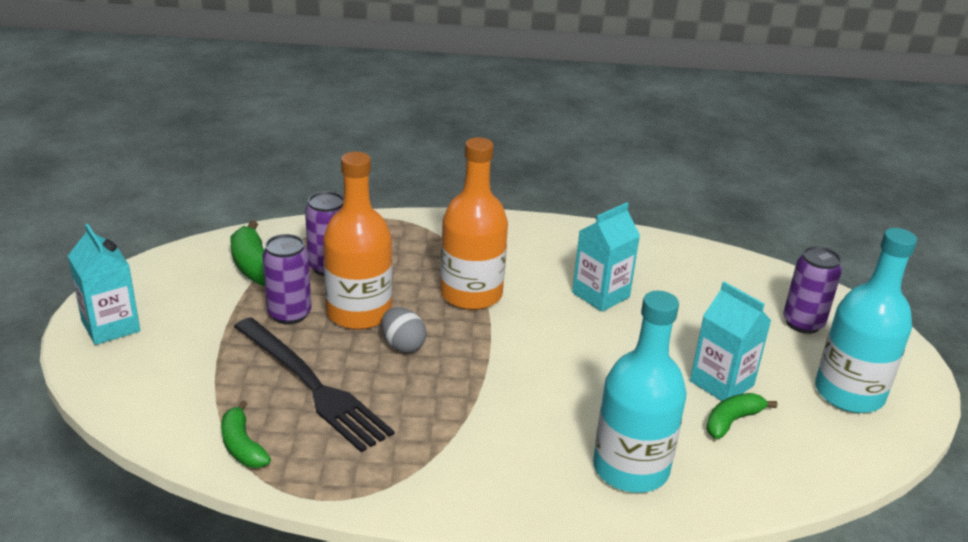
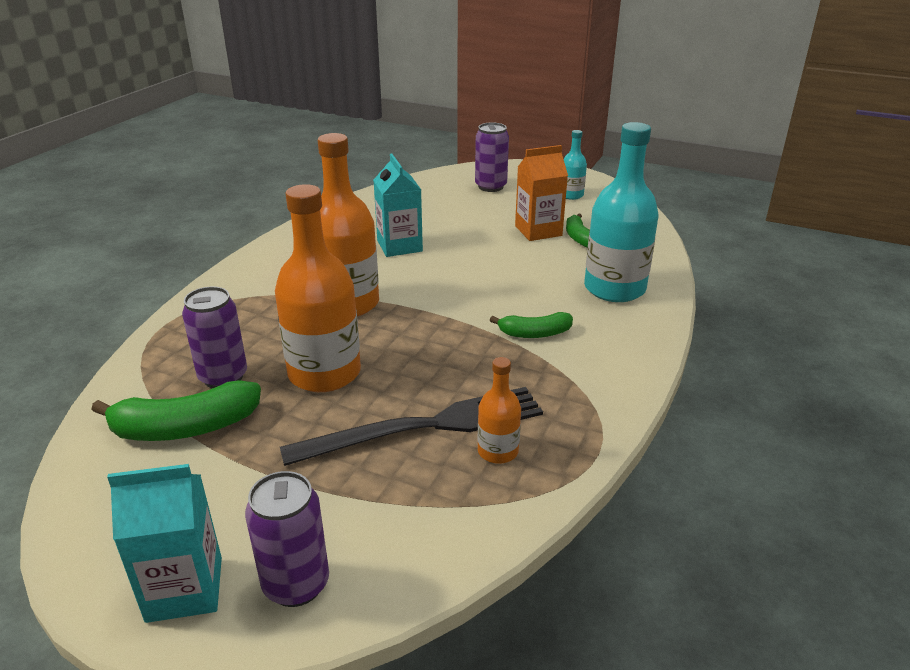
camera: 65 degrees left, 0 degrees up
green banana [221,400,271,468] -> green banana moved to [490,312,573,338]
purple can [262,234,311,325] -> purple can moved to [245,471,329,607]
grey egg [381,307,427,353] -> none
turquoise carton [690,282,771,401] -> orange carton [515,145,568,241]
turquoise bottle [815,228,917,413] -> turquoise bottle [564,130,587,200], size x0.50
none -> orange bottle [478,357,521,464]

